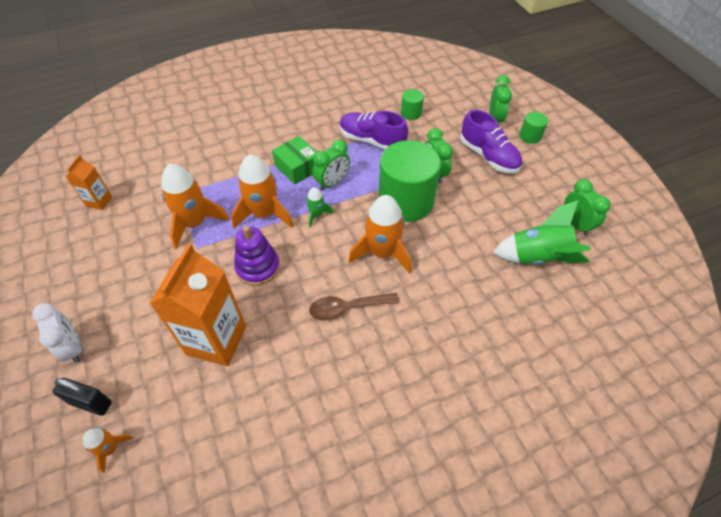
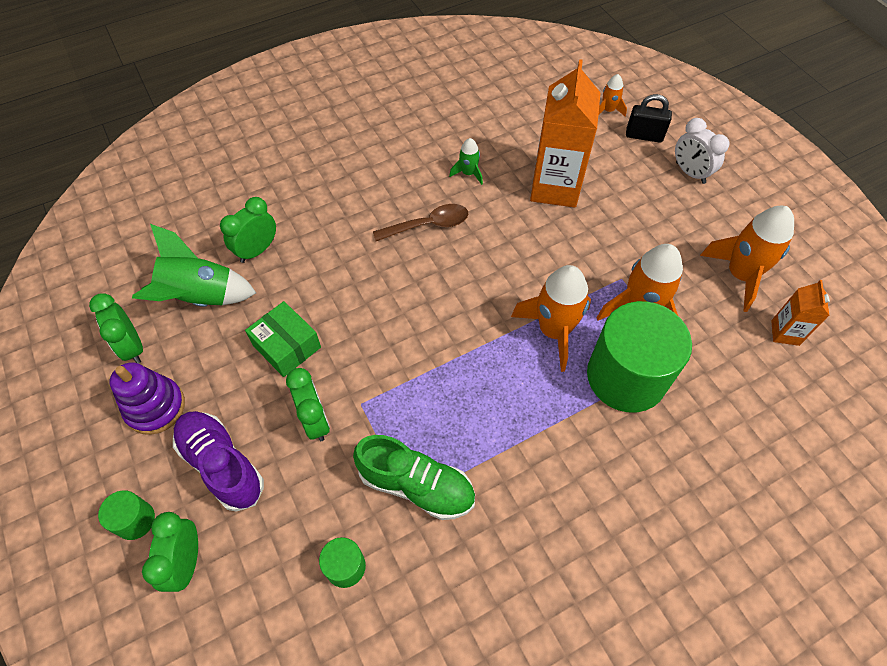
camera: 175 degrees right, 5 degrees up
purple stacking toy [234,226,280,286] -> purple stacking toy moved to [110,362,185,435]
green box [272,136,317,185] -> green box moved to [245,301,321,377]
green rocket [306,187,334,227] -> green rocket moved to [449,138,483,185]
green clock [312,140,350,191] -> green clock moved to [220,197,276,263]
purple shoe [339,111,408,150] -> green shoe [353,435,475,520]
orange rocket [348,195,411,274] -> orange rocket moved to [700,206,794,312]
green cylinder [379,140,441,222] -> green cylinder moved to [587,301,692,412]

